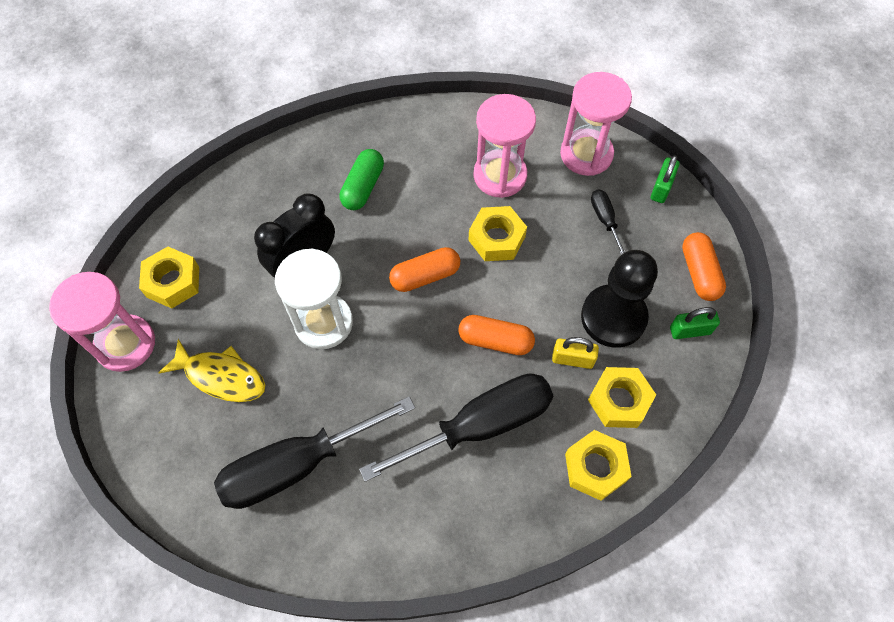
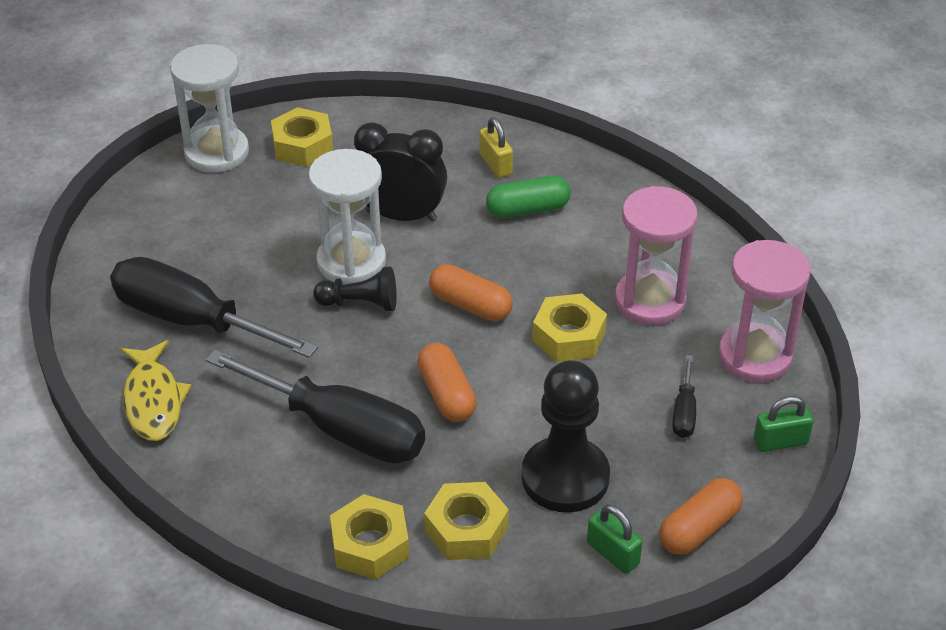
camera: 55 degrees right, 20 degrees down
pink hourglass [49,272,155,372] -> white hourglass [170,44,249,173]
yellow fish [158,339,265,402] -> yellow fish moved to [120,340,191,441]
yellow padlock [552,337,599,369] -> yellow padlock moved to [479,117,513,178]
black screwdriver [591,189,626,255] -> black screwdriver turned 150 degrees clockwise [672,355,696,438]
none -> black pawn [313,266,397,311]

